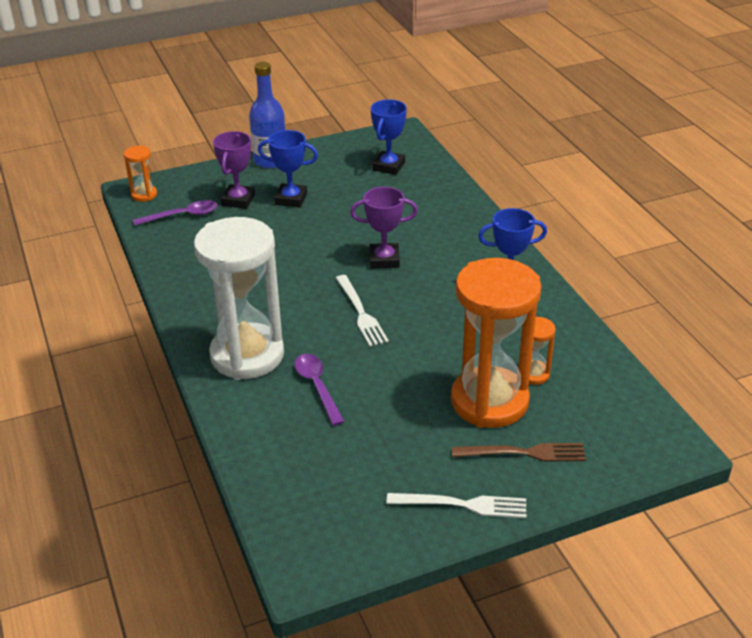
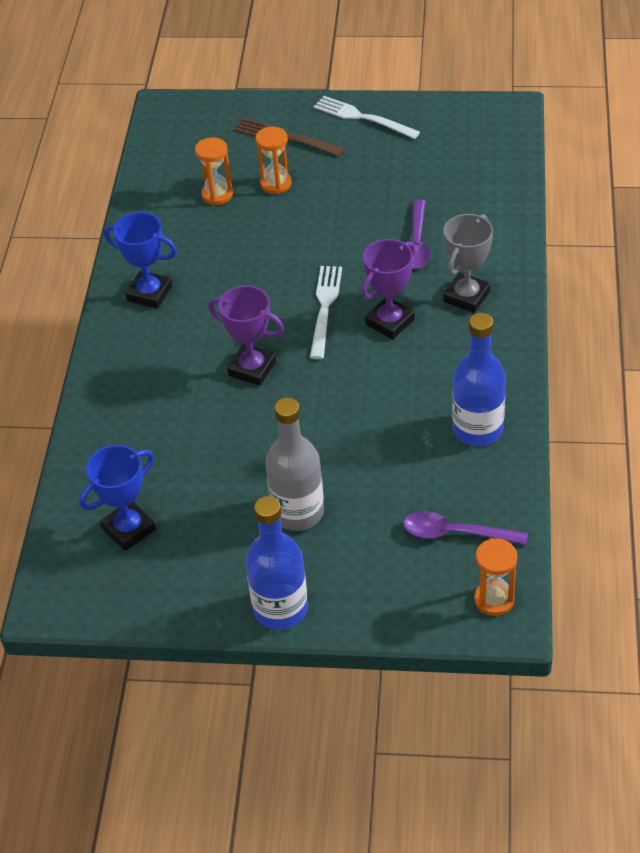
camera: 150 degrees left, 10 degrees up
white hourglass [194,217,284,380] -> grey trophy [443,214,493,313]
purple trophy [213,131,255,209] -> purple trophy moved to [361,239,415,339]
blue trophy [258,130,318,207] -> grey bottle [265,398,324,531]
orange hourglass [451,258,541,428] -> orange hourglass [255,127,292,194], size x0.42
none -> blue bottle [452,313,506,446]

